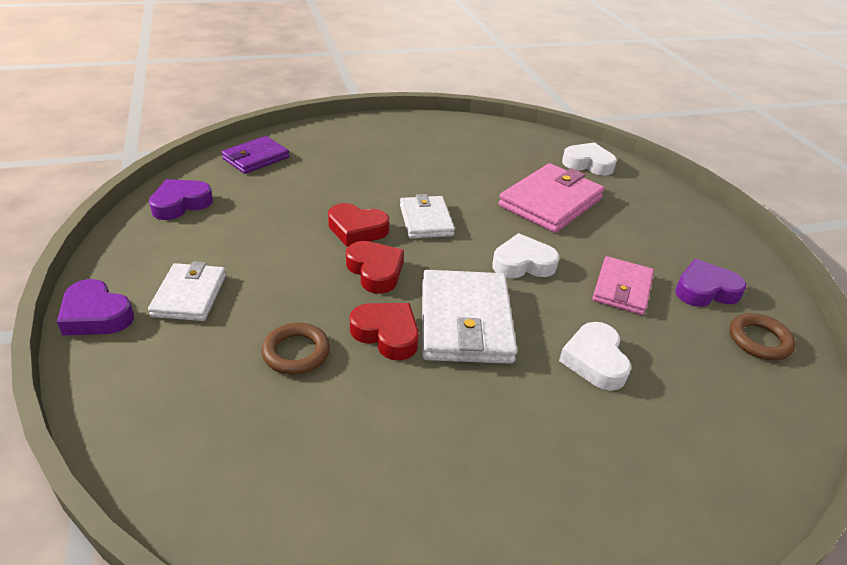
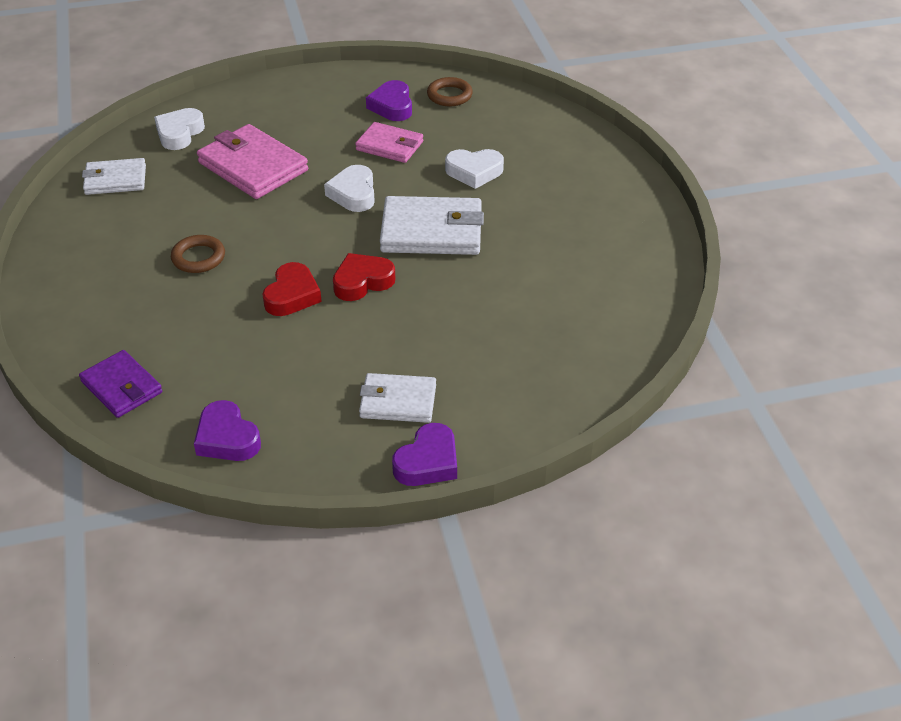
camera: 85 degrees left, 5 degrees up
brown ring [262,323,330,375] -> brown ring moved to [171,235,225,273]
red heart [350,303,419,360] -> none
white wallet [400,194,455,239] -> white wallet moved to [82,158,146,195]

